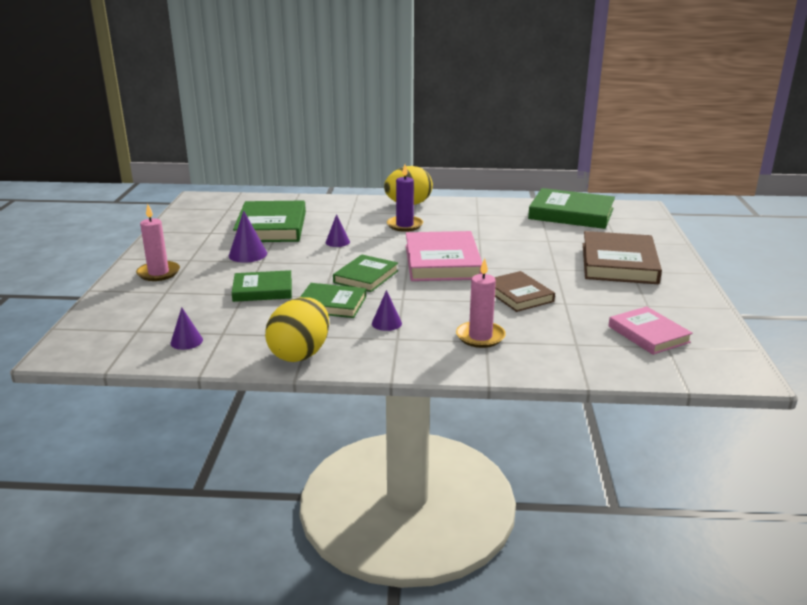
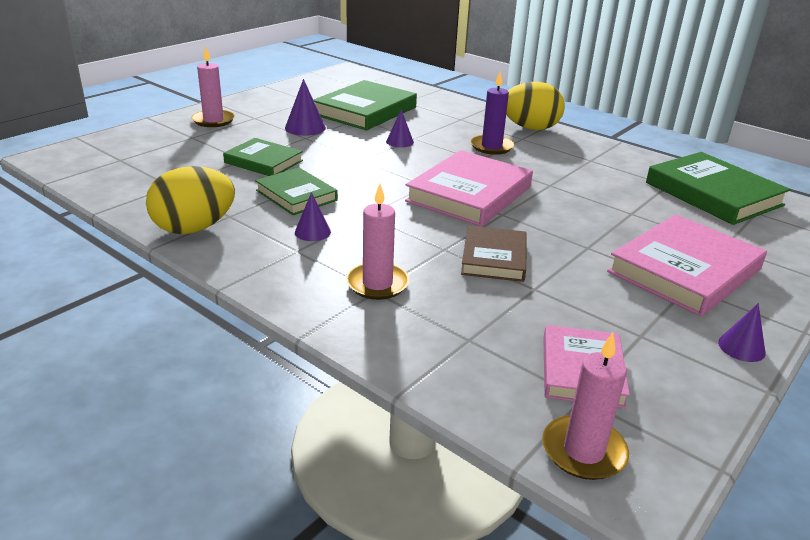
camera: 35 degrees right, 5 degrees up
purple cone [170,307,203,350] -> purple cone moved to [718,303,766,362]
green book [333,255,398,292] -> none
brown book [583,231,662,284] -> pink book [607,215,767,317]
none -> pink candle [542,333,629,480]

